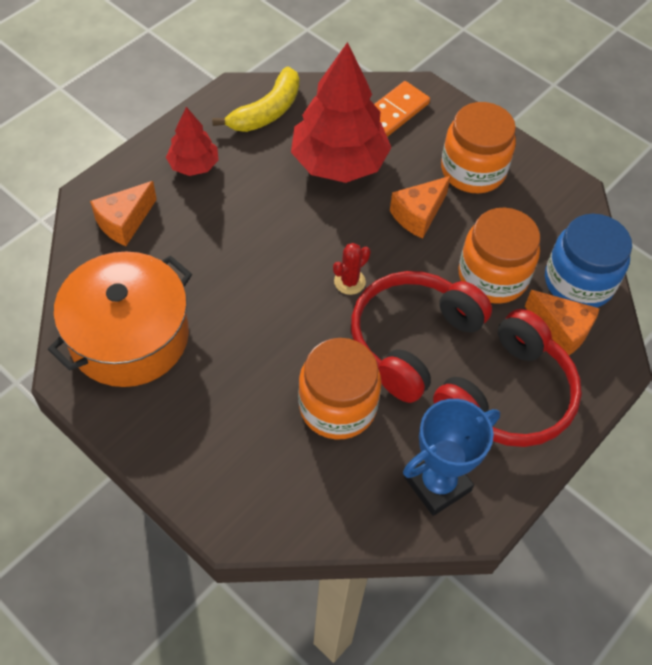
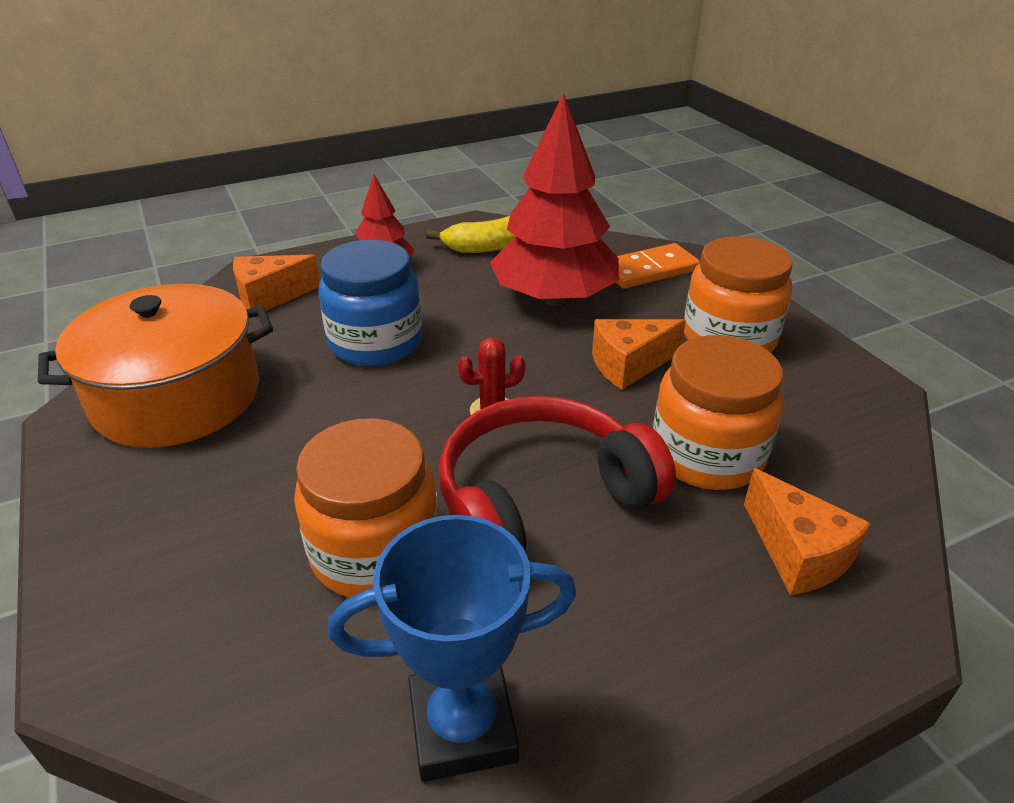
camera: 25 degrees right, 20 degrees down
red headphones [433,309,582,447] -> none
blue jar [545,214,632,308] -> blue jar moved to [318,240,422,366]

